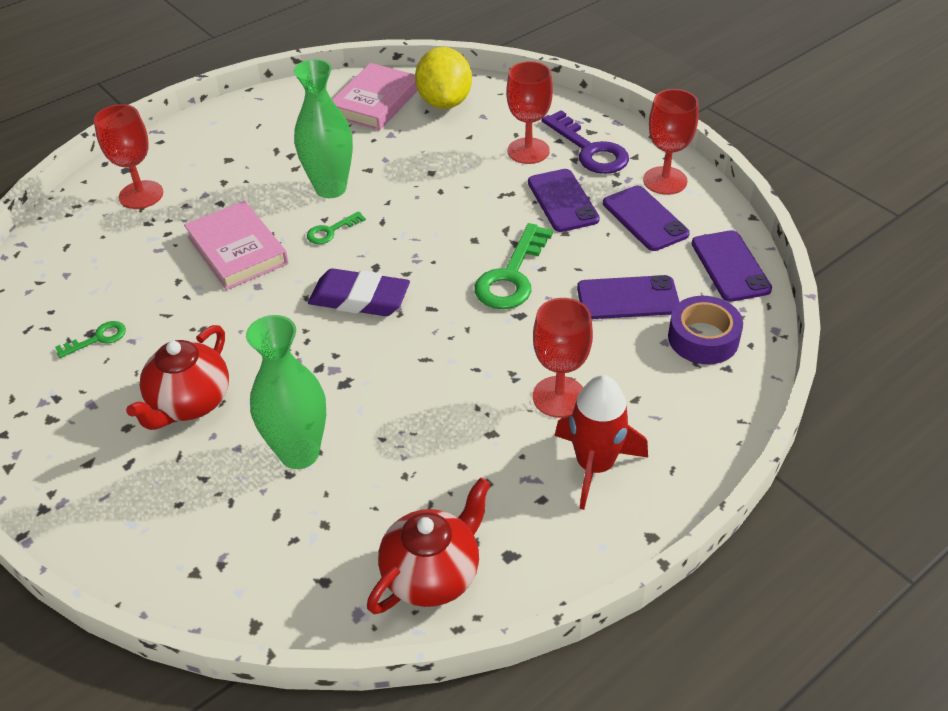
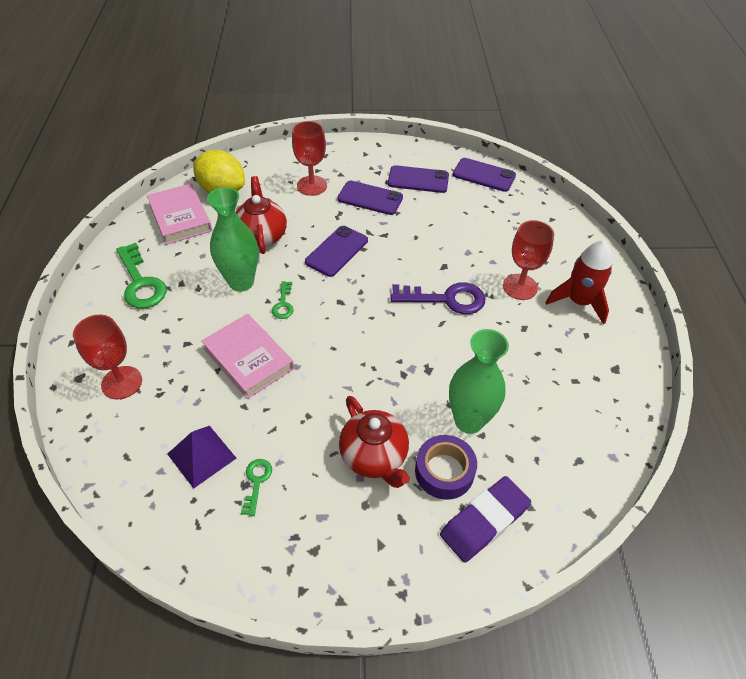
camera: 55 degrees left, 5 degrees up
pink book [184,201,288,290] -> pink book turned 45 degrees clockwise [201,314,294,399]
purple eraser [308,268,410,316] -> purple eraser moved to [440,476,531,562]
red teapot [367,478,490,614] -> red teapot moved to [236,176,287,254]
green key [475,223,553,309] -> green key moved to [116,243,167,309]
purple key [542,110,629,174] -> purple key moved to [390,282,485,314]
purple phone [577,275,679,319] -> purple phone moved to [305,226,368,277]
red goblet [643,89,698,195] -> none
purple tape [668,296,743,364] -> purple tape moved to [415,435,477,500]
none -> purple pyramid [167,426,236,489]

